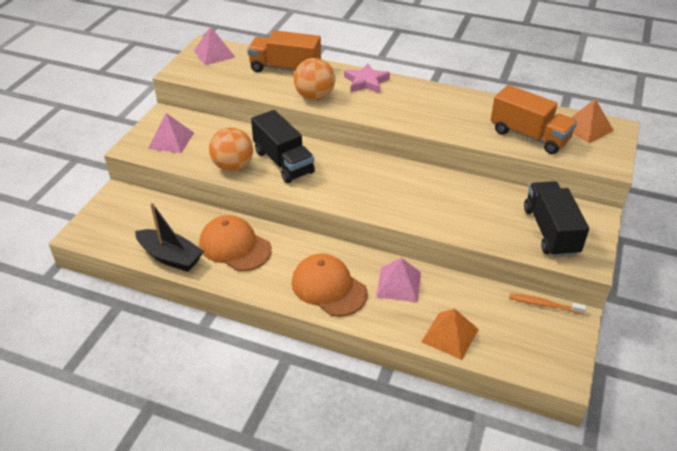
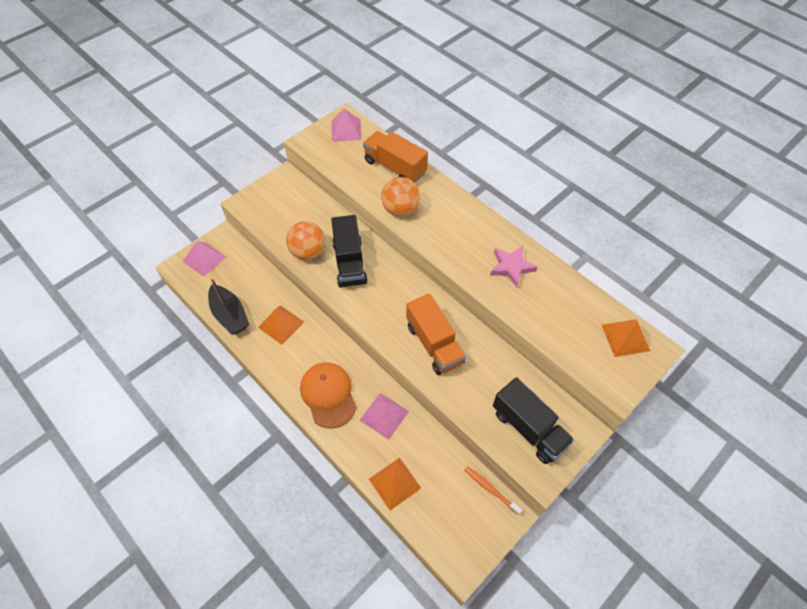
camera: 25 degrees right, 15 degrees up
pink pyramid [148,113,194,153] -> pink pyramid moved to [183,241,226,277]
orange cap [199,215,272,271] -> orange pyramid [258,305,304,345]
pink star [344,63,390,94] -> pink star moved to [490,246,538,287]
orange truck [491,85,577,154] -> orange truck moved to [406,293,466,375]
black truck [524,181,589,257] -> black truck turned 120 degrees clockwise [493,377,574,464]

